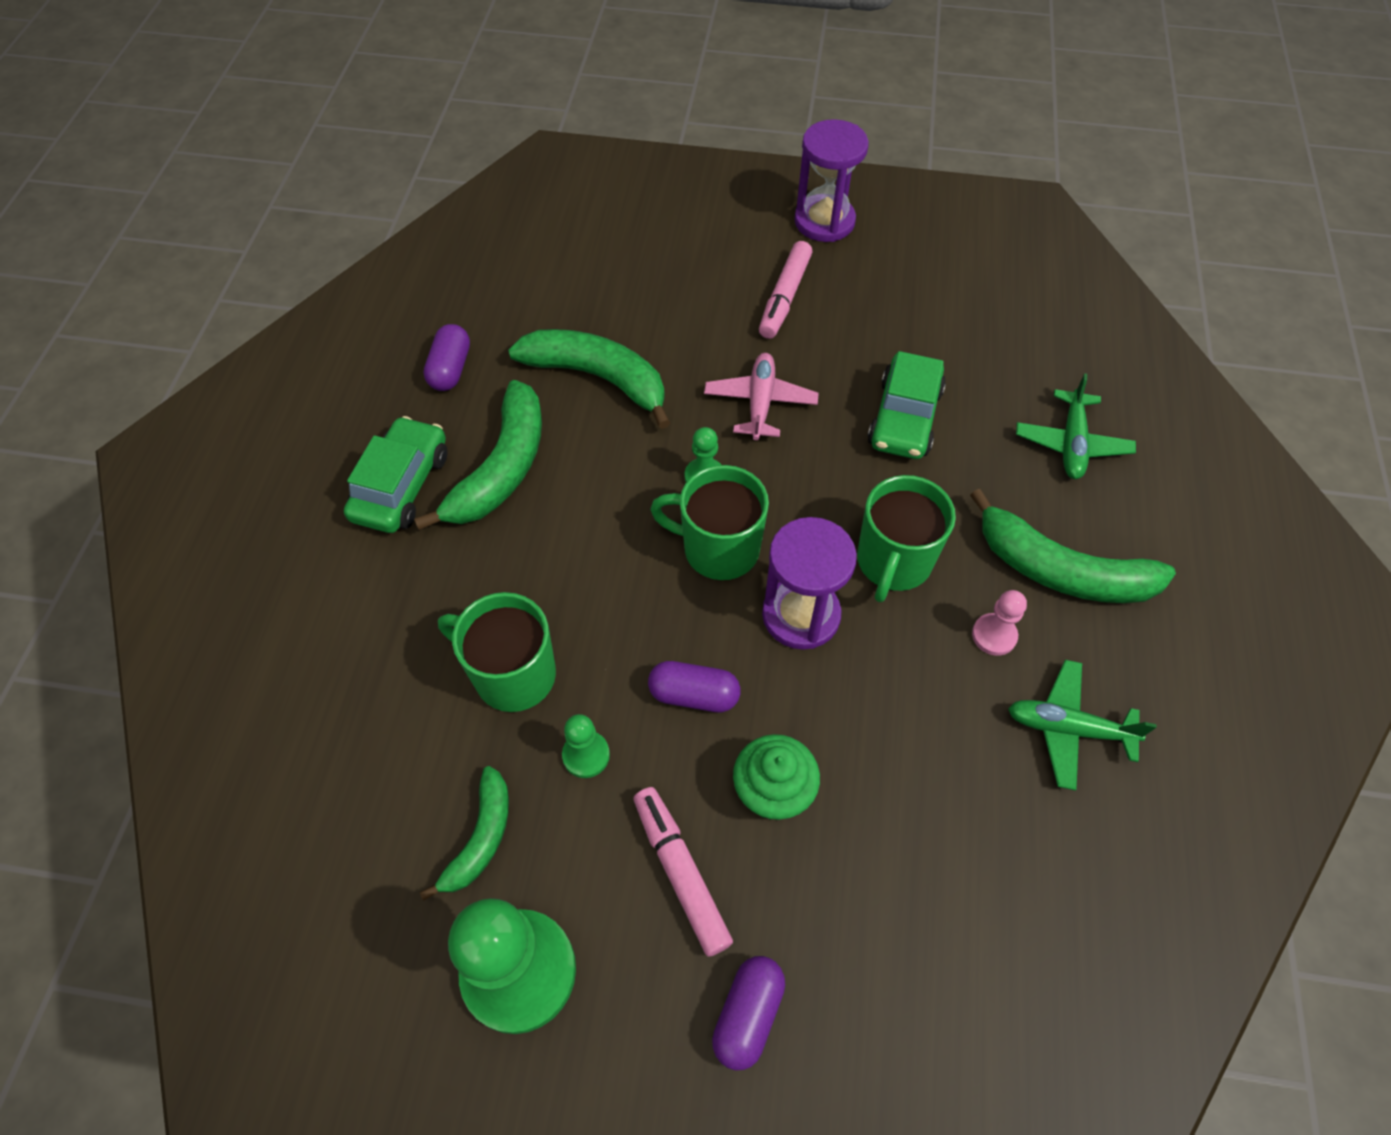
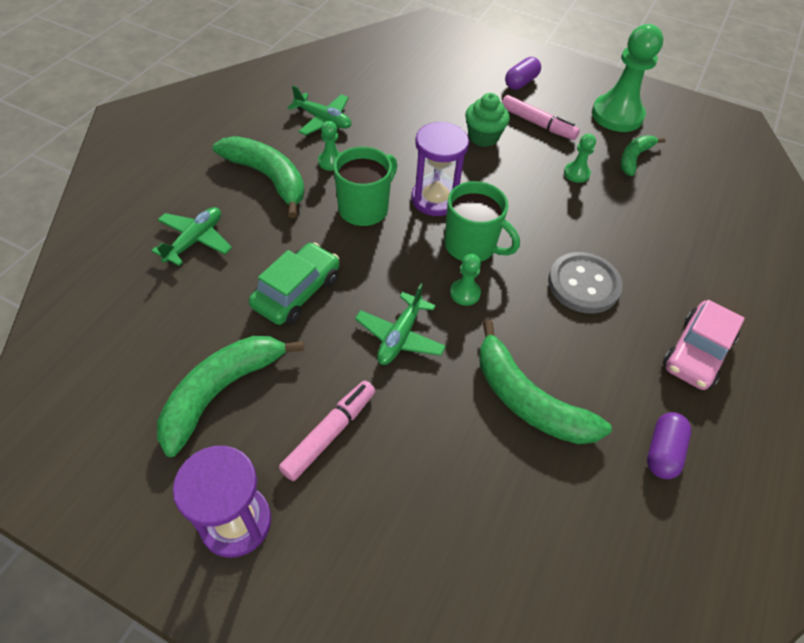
camera: 165 degrees left, 5 degrees down
green car [344,416,448,533] -> pink car [663,300,745,390]
green banana [414,380,542,530] -> green banana moved to [157,336,304,457]
green mug [438,592,556,712] -> none
pink marker [633,787,733,957] -> pink marker turned 45 degrees counterclockwise [502,95,580,140]
purple capsule [648,661,740,712] -> none
pink plane [704,353,819,440] -> green plane [355,284,446,365]
pink pawn [972,590,1027,656] -> green pawn [318,121,340,171]
none -> grey button [548,252,623,313]

